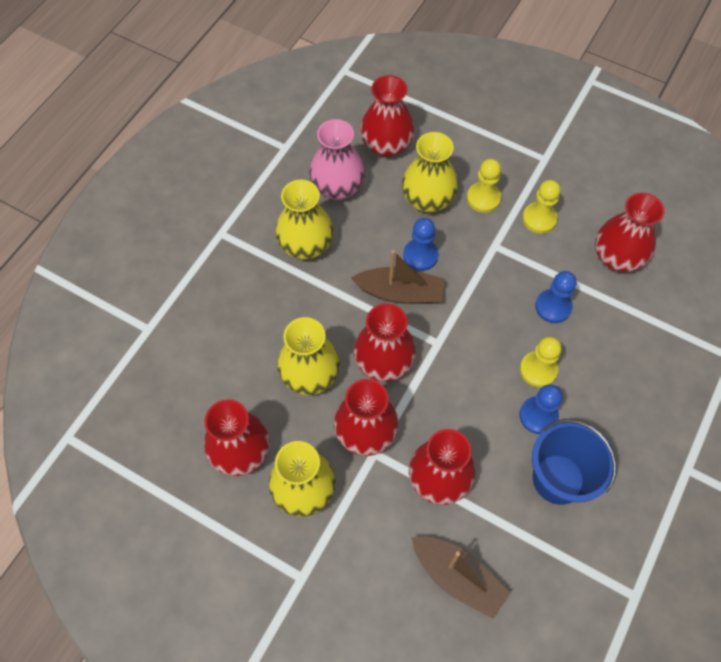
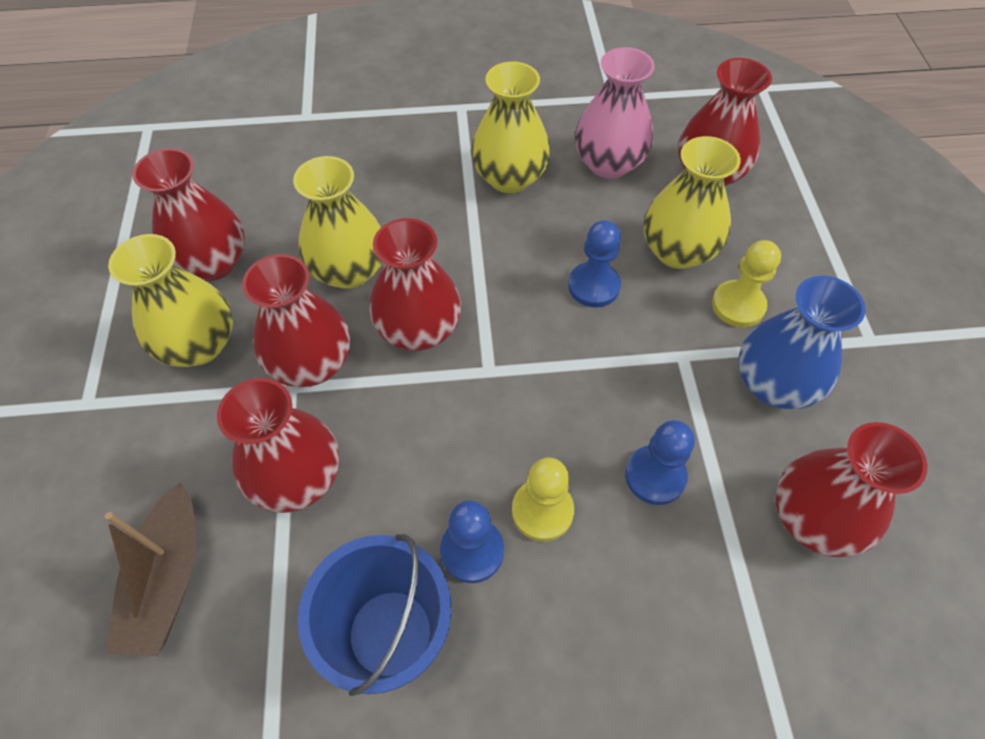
camera: 55 degrees right, 5 degrees down
brown boat [351,250,445,304] -> none
yellow pawn [522,180,561,234] -> blue vase [738,276,866,409]

